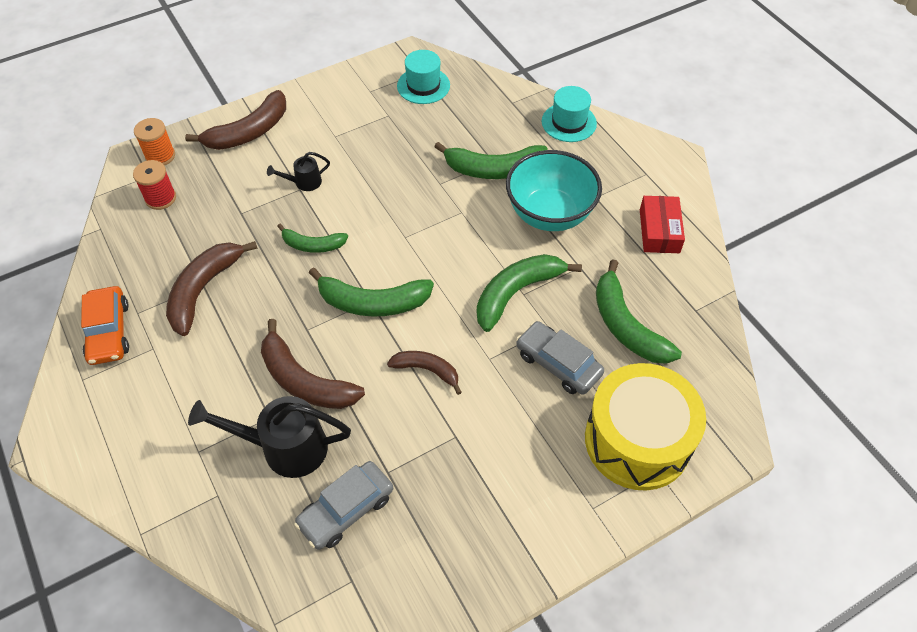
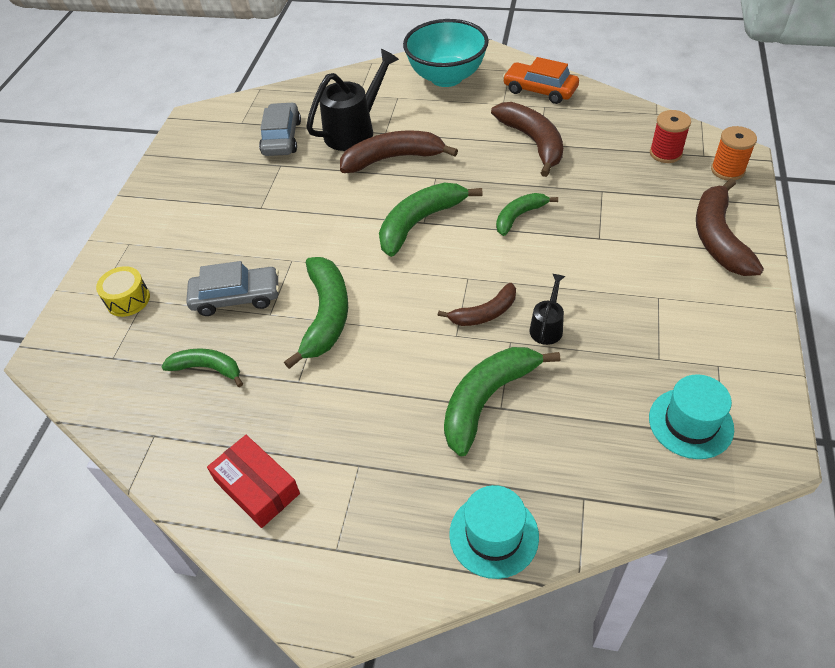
camera: 135 degrees right, 5 degrees down
black watering can [267,152,330,191] -> black watering can moved to [530,274,565,345]
brown banana [387,351,462,395] -> brown banana moved to [438,283,516,326]
turquoise bowl [506,150,602,231] -> turquoise bowl moved to [403,19,489,87]
yellow drum [585,363,706,491] -> yellow drum [96,266,150,317], size x0.43
green banana [596,259,682,364] -> green banana [161,348,243,387], size x0.60

